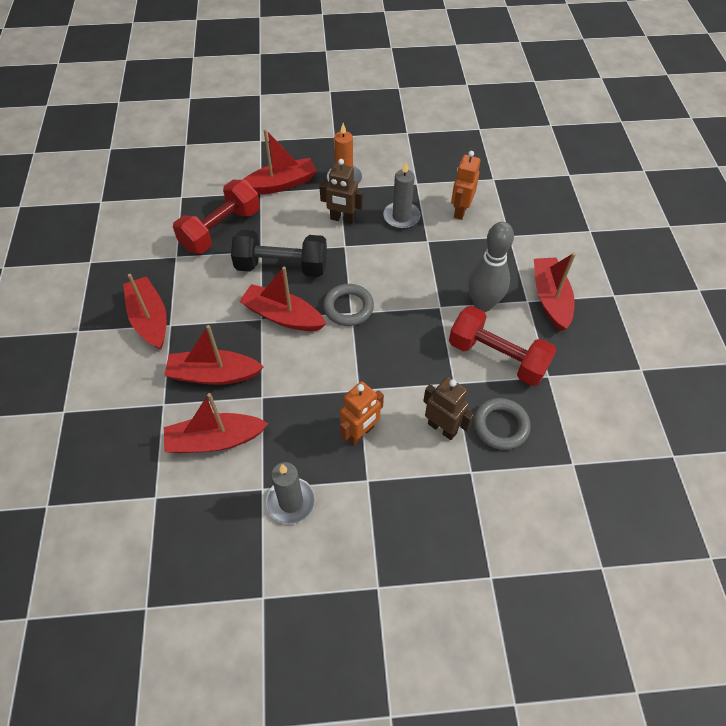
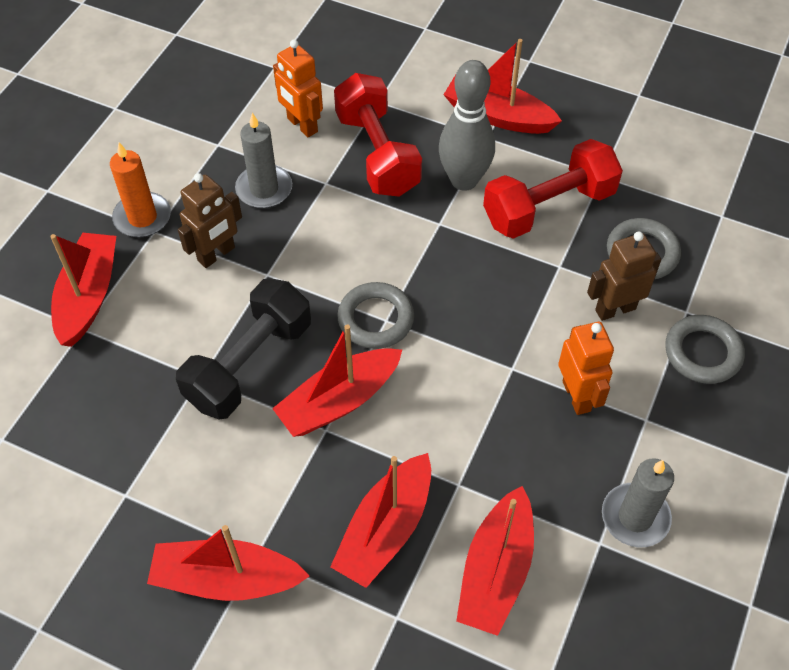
camera: 60 degrees left, 0 degrees up
red dumbbell [173,180,260,254] -> red dumbbell moved to [334,73,422,197]
none -> grey ring [665,315,745,384]

